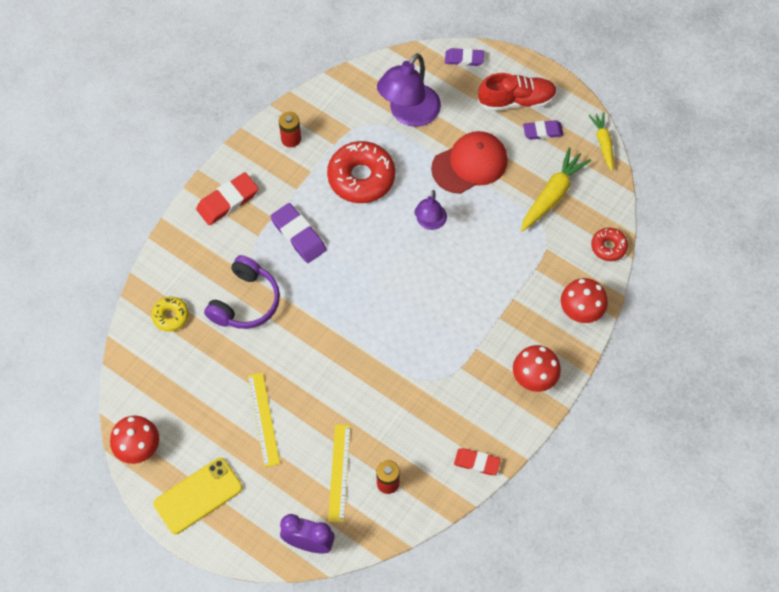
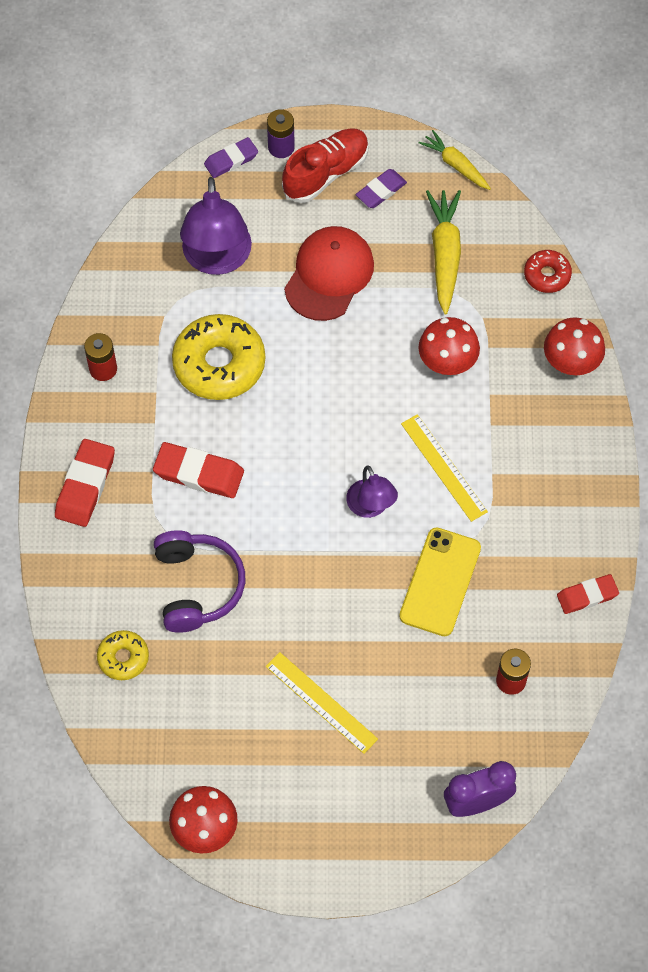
camera: 35 degrees left, 0 degrees up
yellow phone [153,458,242,534] -> yellow phone moved to [399,528,481,636]
purple eraser [270,203,327,263] -> red eraser [153,442,244,498]
red donut [327,141,395,203] -> yellow donut [172,314,265,400]
yellow ruler [328,425,351,522] -> yellow ruler moved to [401,414,488,522]
purple lamp [414,190,447,230] -> purple lamp moved to [346,466,398,518]
red mushroom [513,345,561,392] -> red mushroom moved to [418,317,480,375]
none -> purple battery [267,109,295,158]

